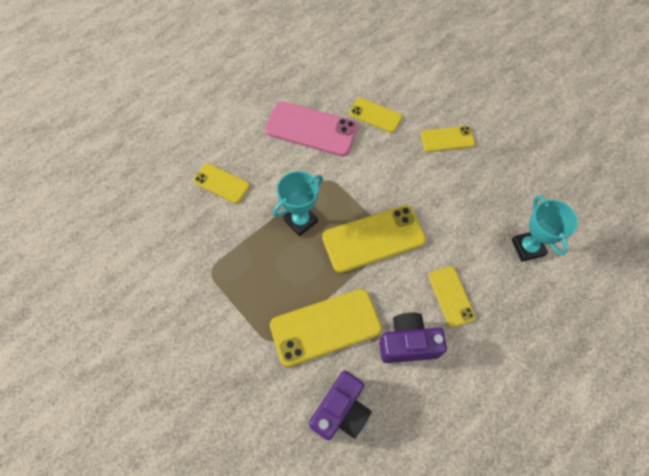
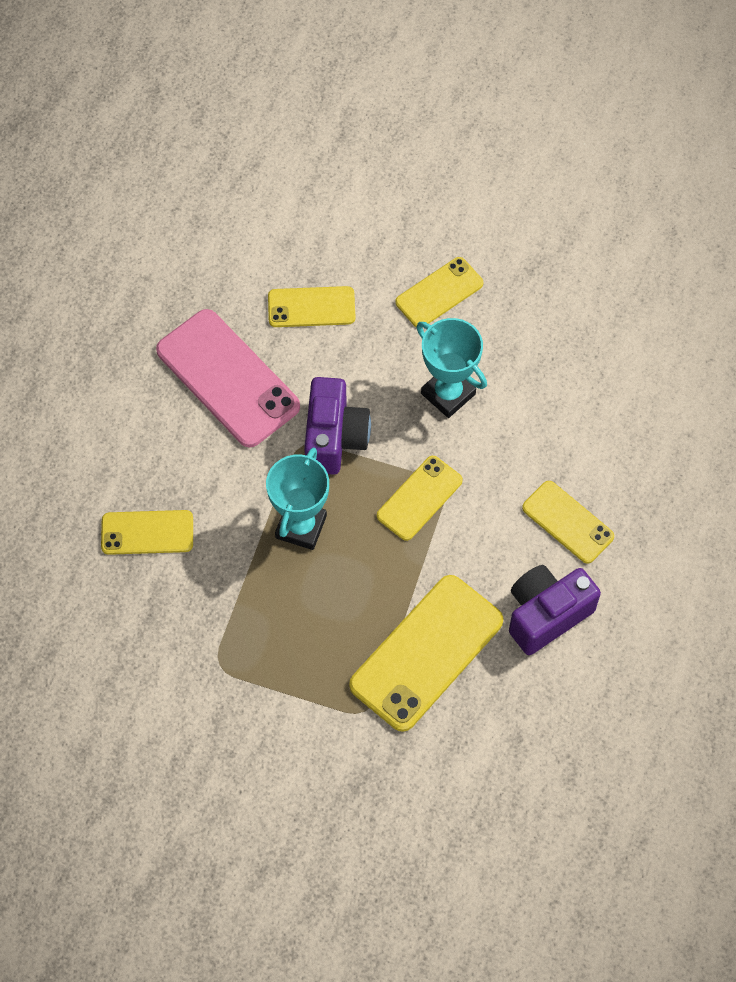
camera: 30 degrees left, 0 degrees up
pink phone [265,101,358,156] -> pink phone turned 60 degrees clockwise [156,309,300,447]
purple camera [309,371,372,441] -> purple camera moved to [304,377,371,475]
yellow phone [322,205,426,273] -> yellow phone [377,456,463,541], size x0.58
turquoise trophy [511,195,578,262] -> turquoise trophy moved to [416,318,487,418]

